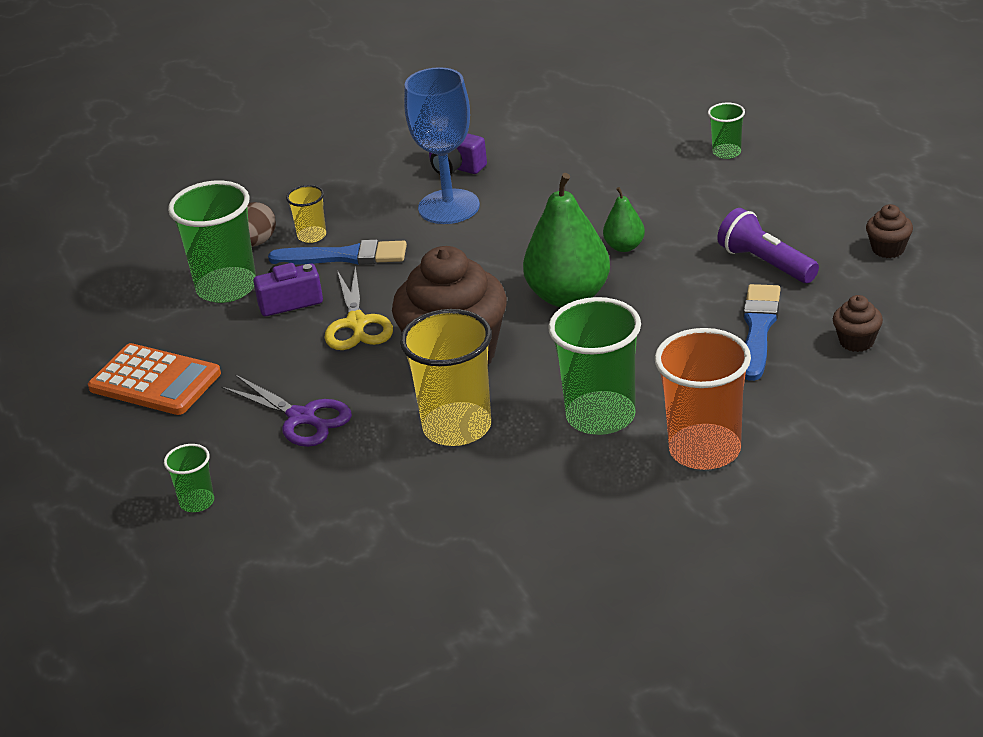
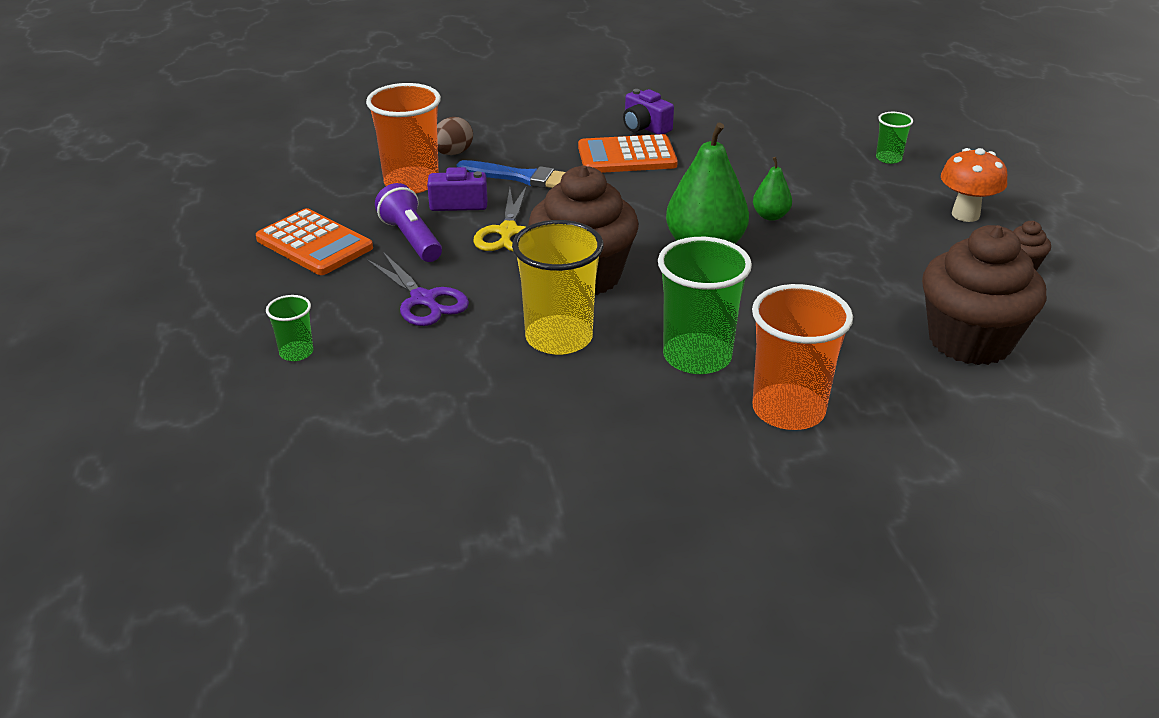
camera: 10 degrees right, 0 degrees up
green cup [168,181,256,303] -> orange cup [366,83,441,193]
yellow cup [286,185,326,243] -> none
blue goblet [404,67,480,224] -> orange calculator [578,134,678,173]
purple flashlight [717,208,819,283] -> purple flashlight moved to [375,183,442,262]
blue brush [743,284,780,381] -> none
brown cupcake [833,295,883,352] -> brown cupcake [922,225,1046,365], size x2.36
none -> orange mushroom [941,148,1007,222]

